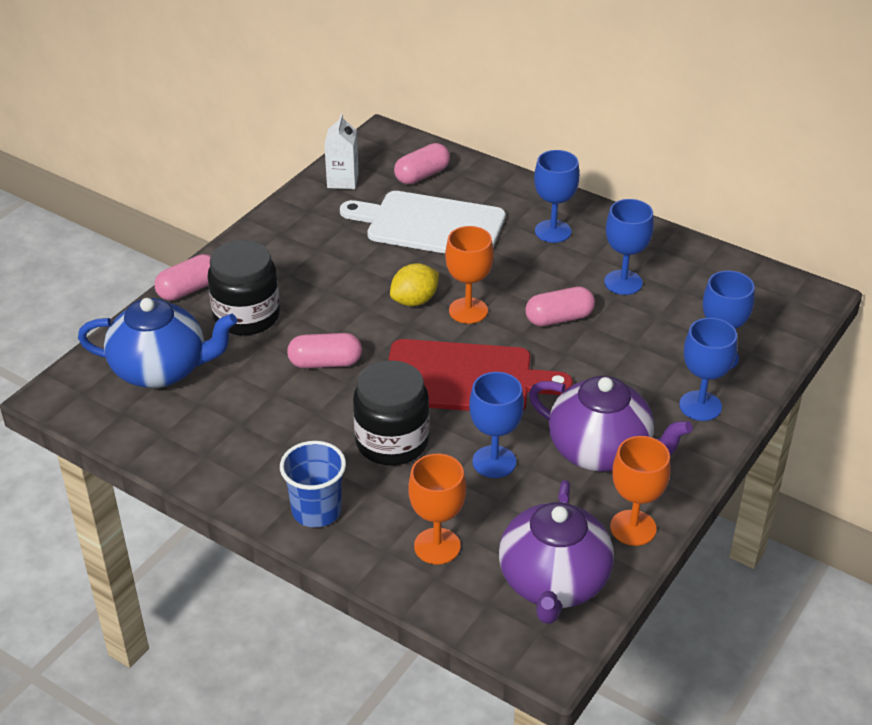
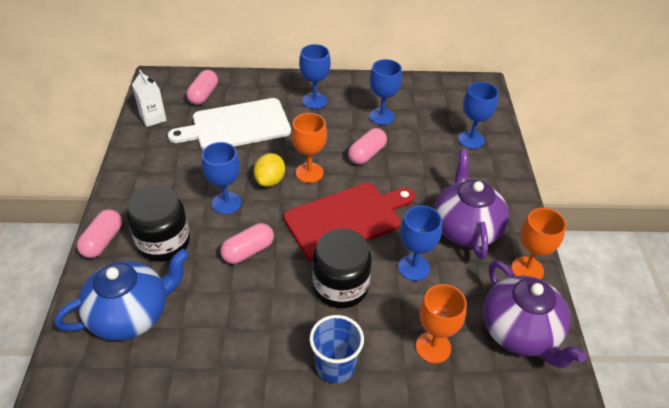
camera: 35 degrees left, 5 degrees up
purple teapot [529,376,692,472] -> purple teapot turned 90 degrees counterclockwise [434,149,509,259]
blue goblet [679,318,737,421] -> blue goblet moved to [202,142,242,214]

